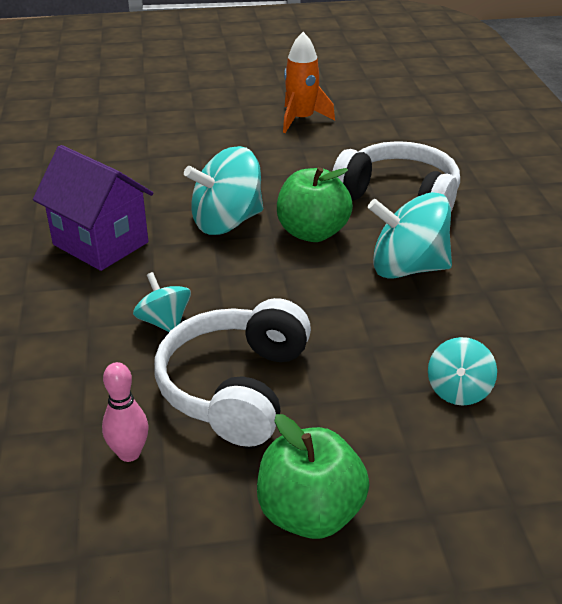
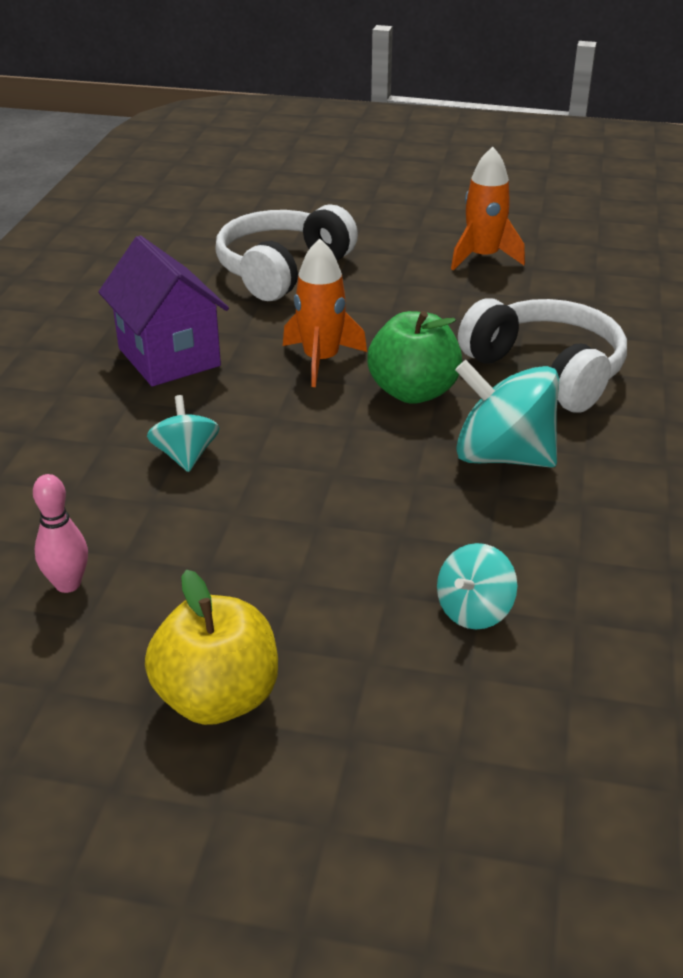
camera: 20 degrees right, 0 degrees up
white headphones [154,298,311,447] -> white headphones moved to [215,204,358,301]
turquoise spinning top [184,146,263,235] -> orange rocket [283,238,367,387]
green apple [257,414,369,539] -> yellow apple [145,570,278,725]

